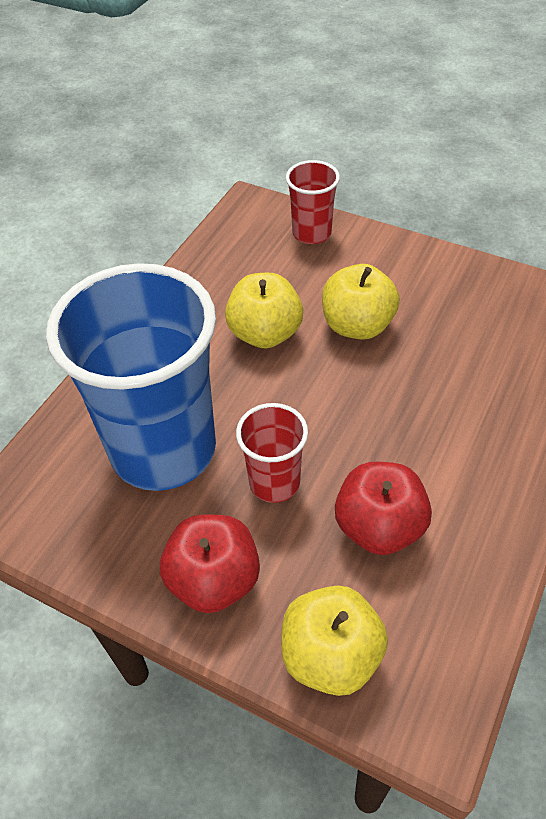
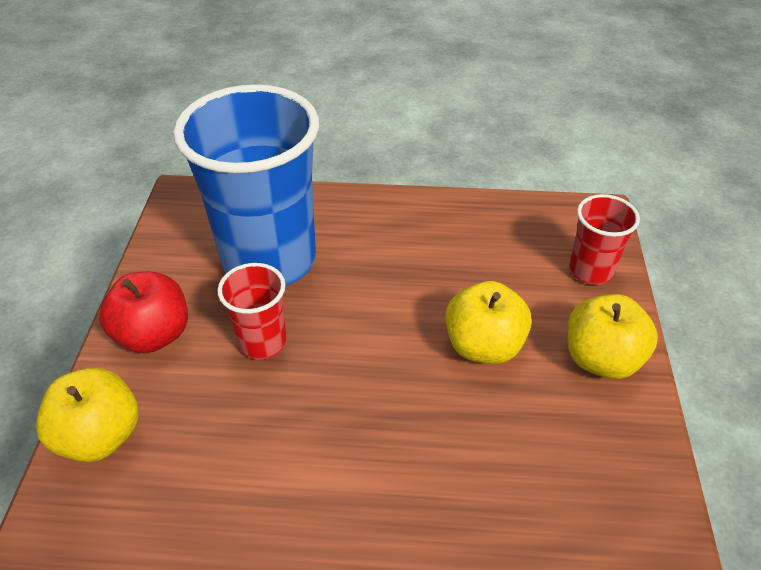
camera: 65 degrees right, 5 degrees down
yellow apple [225,273,303,349] -> yellow apple moved to [567,294,658,379]
red apple [335,462,432,555] -> none

